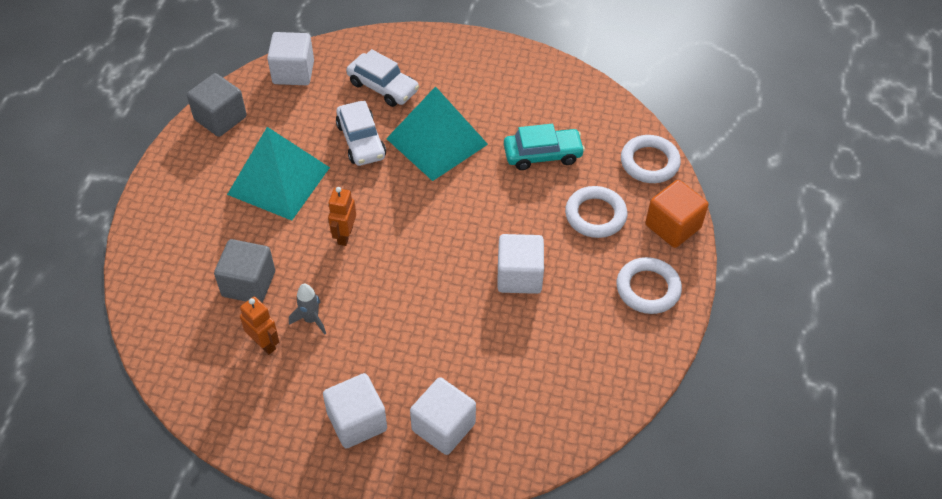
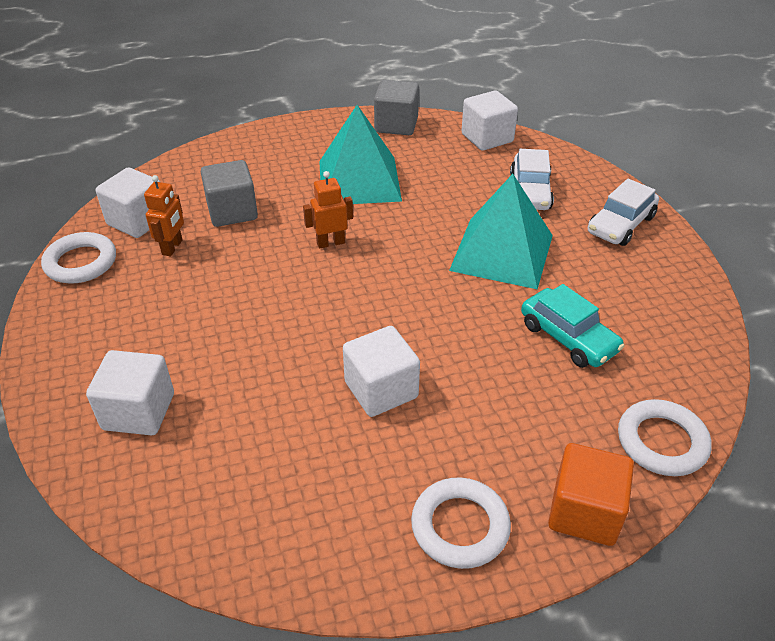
camera: 60 degrees right, 10 degrees down
grey rocket [289,284,326,335] -> none
white cube [323,373,387,448] -> white cube moved to [96,167,160,238]
white car [336,101,386,166] -> white car moved to [588,179,659,246]
white ring [565,186,627,238] -> white ring moved to [41,232,116,284]

